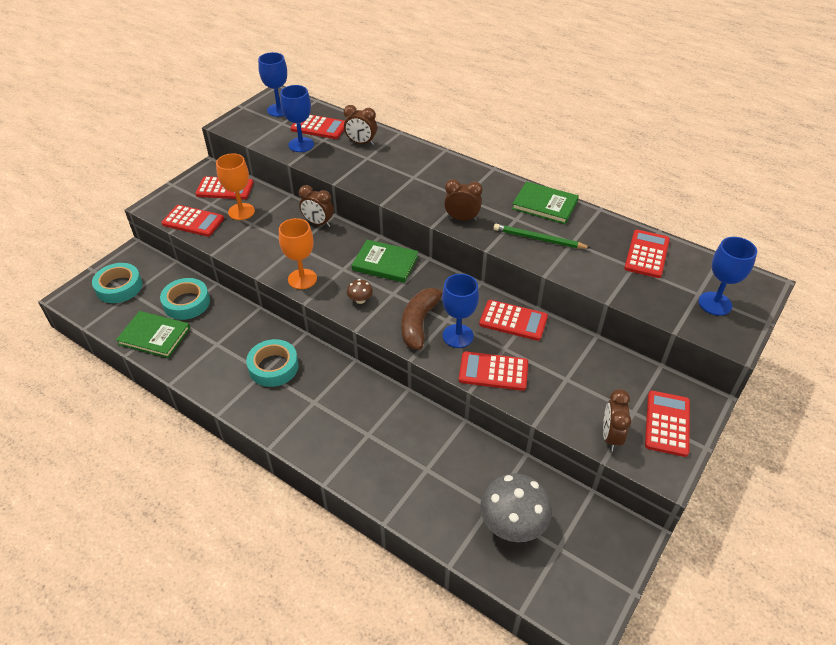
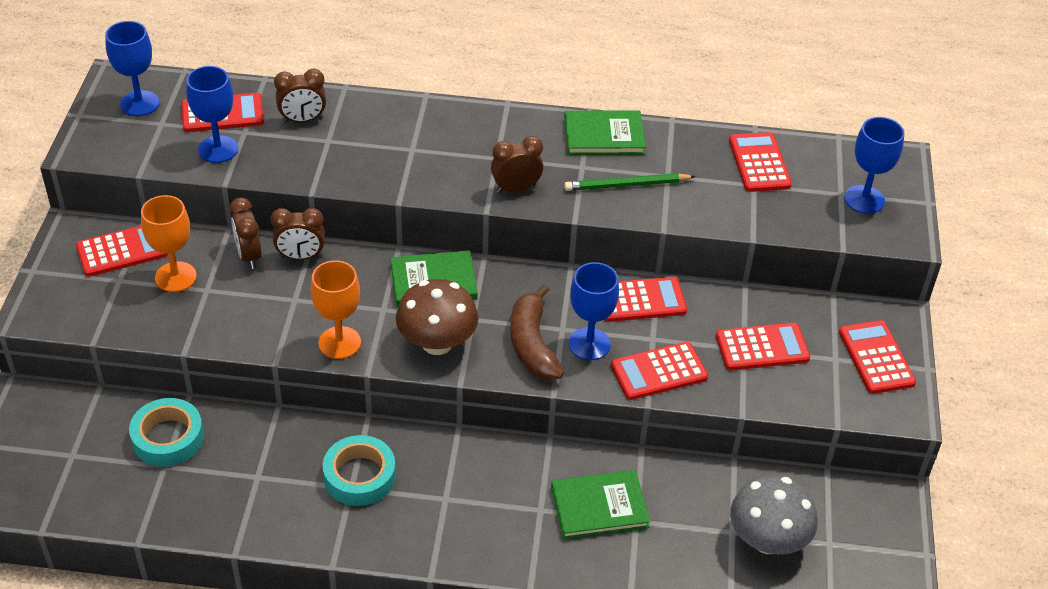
camera: 30 degrees left, 0 degrees up
turquoise tape [92,263,142,303] -> none
green book [116,311,190,358] -> green book moved to [551,470,650,539]
red calculator [161,205,224,237] -> red calculator moved to [716,323,810,370]
brown mushroom [347,279,373,304] -> brown mushroom [396,279,479,355], size x2.21
brown clock [603,389,631,451] -> brown clock moved to [230,197,262,269]

